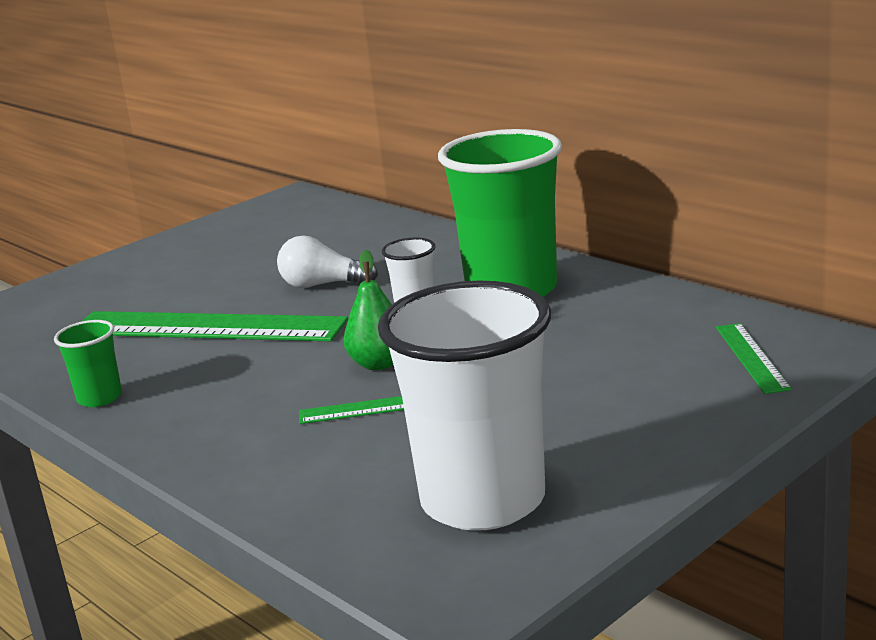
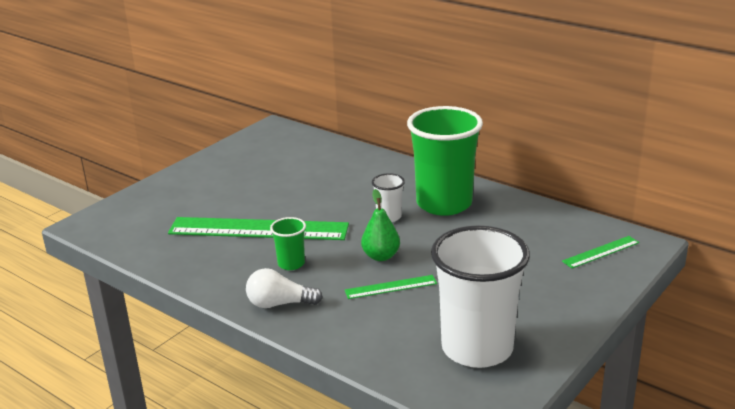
camera: 10 degrees left, 5 degrees up
green cup [54,320,122,407] -> green cup moved to [270,217,306,270]
white light bulb [277,235,378,288] -> white light bulb moved to [246,268,323,308]
green ruler [716,323,792,394] -> green ruler turned 75 degrees clockwise [562,236,639,268]

